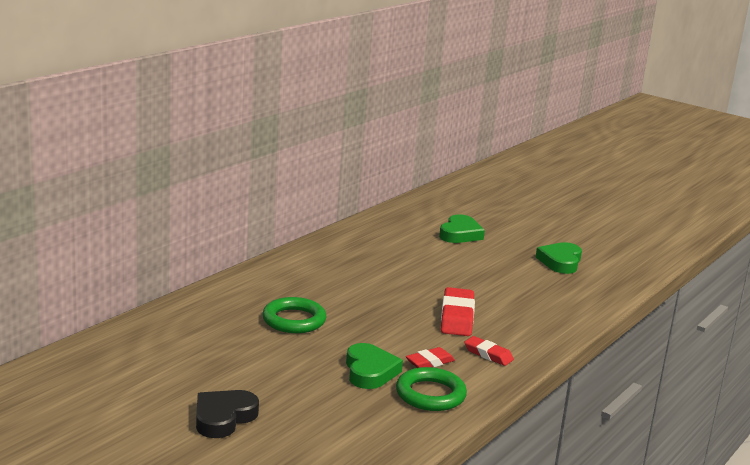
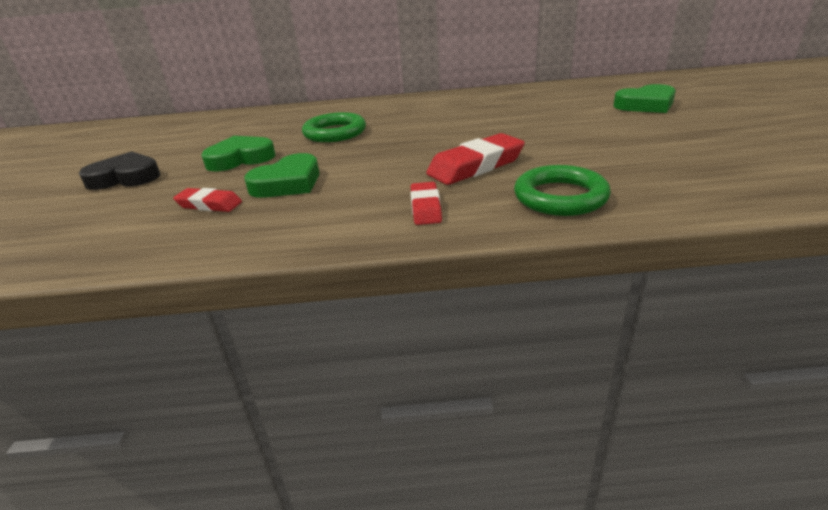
camera: 55 degrees right, 10 degrees up
green ring [396,367,467,411] -> green ring moved to [514,165,611,216]
red eraser [406,347,455,368] -> red eraser moved to [173,188,242,212]
green heart [536,242,582,274] -> green heart moved to [201,136,275,171]

